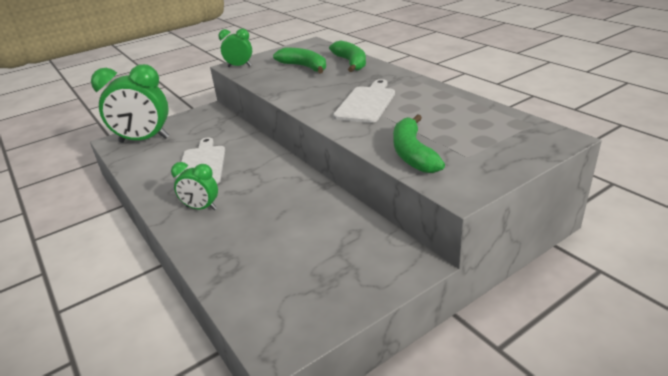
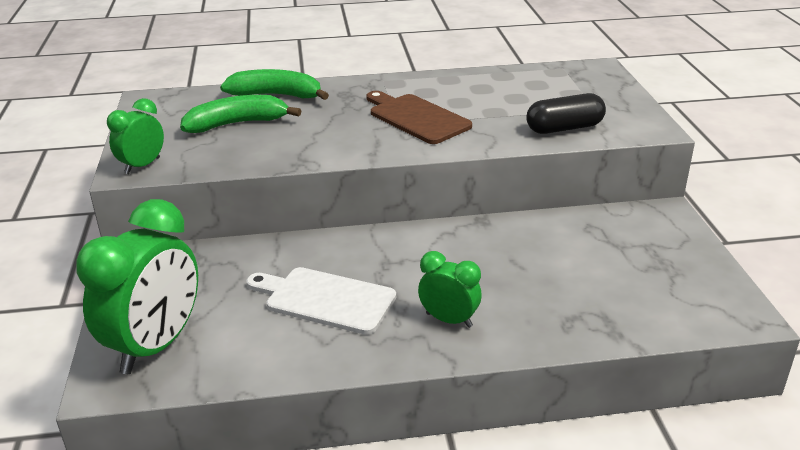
camera: 65 degrees left, 0 degrees up
green clock [171,162,218,210] -> green clock turned 105 degrees counterclockwise [418,251,482,328]
white cutting board [333,79,395,123] -> brown cutting board [366,91,472,144]
green banana [393,114,445,173] -> black capsule [526,93,606,134]

